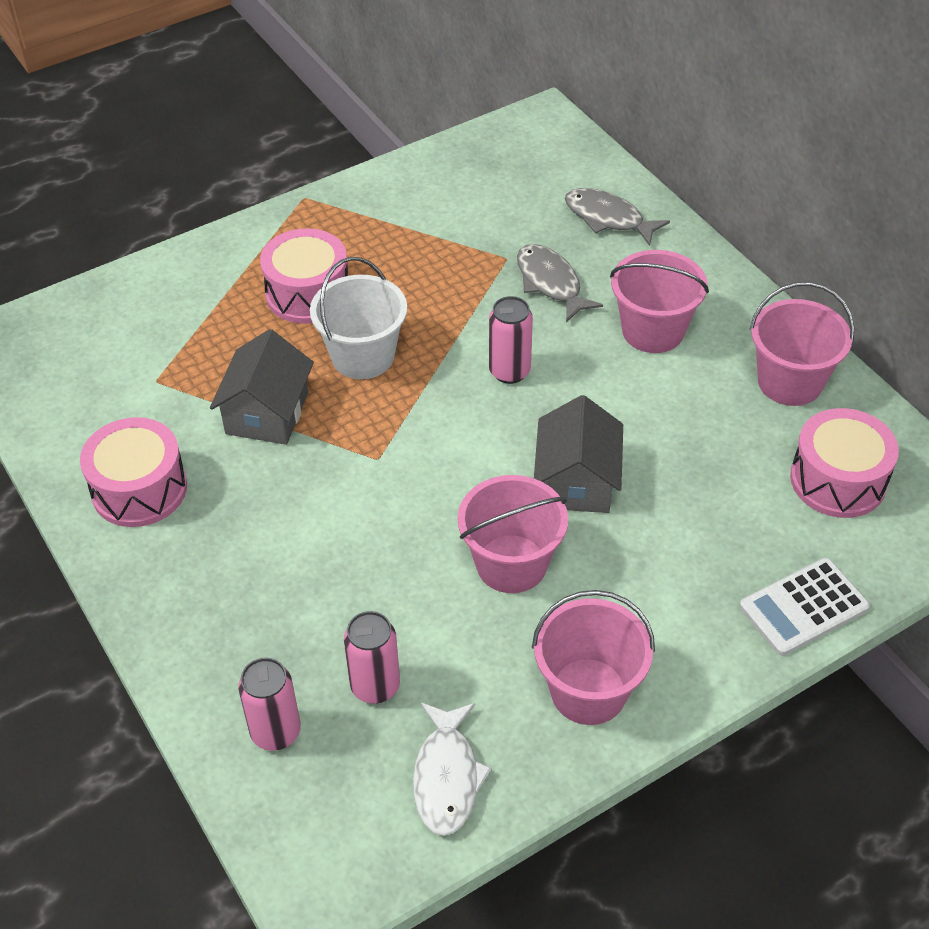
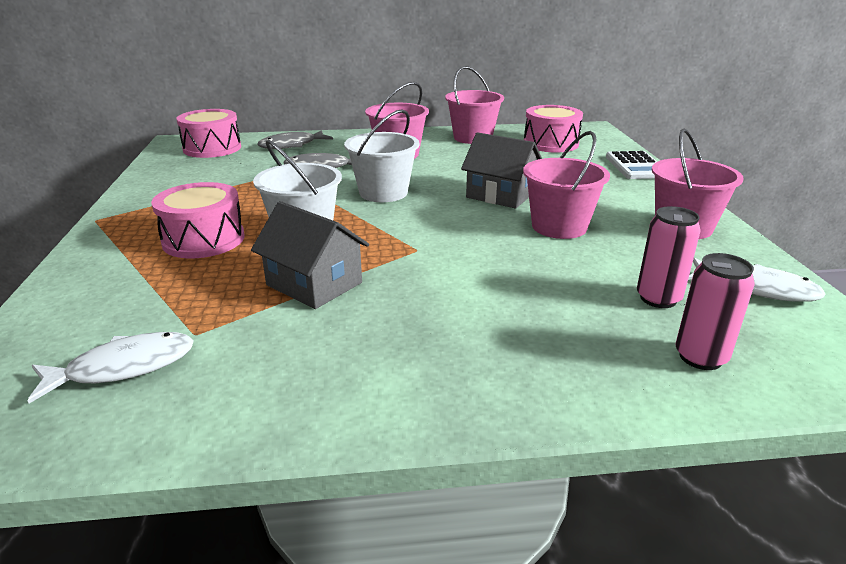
camera: 65 degrees left, 20 degrees down
pink drum [80,417,187,527] -> pink drum moved to [176,109,241,158]
pink can [489,296,533,384] -> white bucket [344,109,419,202]
none -> white fish [28,332,193,403]

